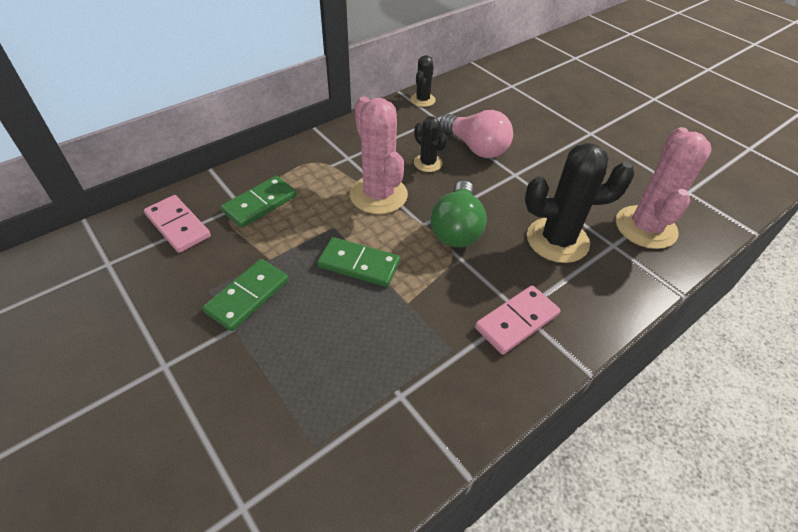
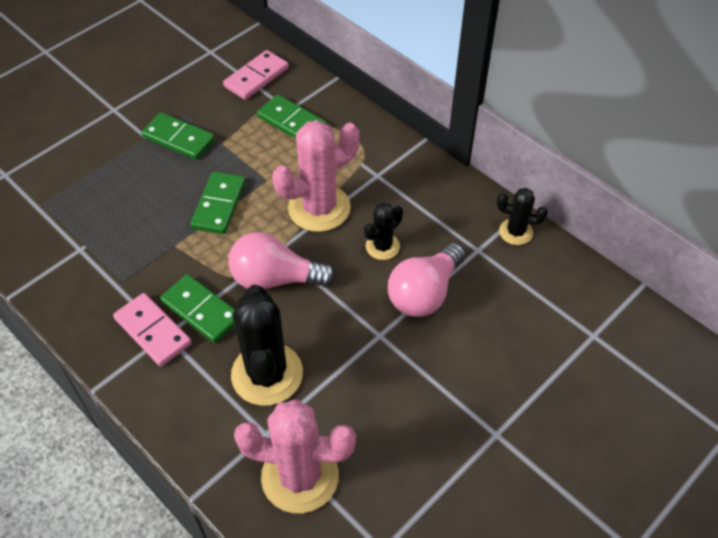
camera: 85 degrees right, 5 degrees up
green light bulb [431,181,487,248] -> pink light bulb [228,232,336,289]
none -> green domino [160,274,235,343]

